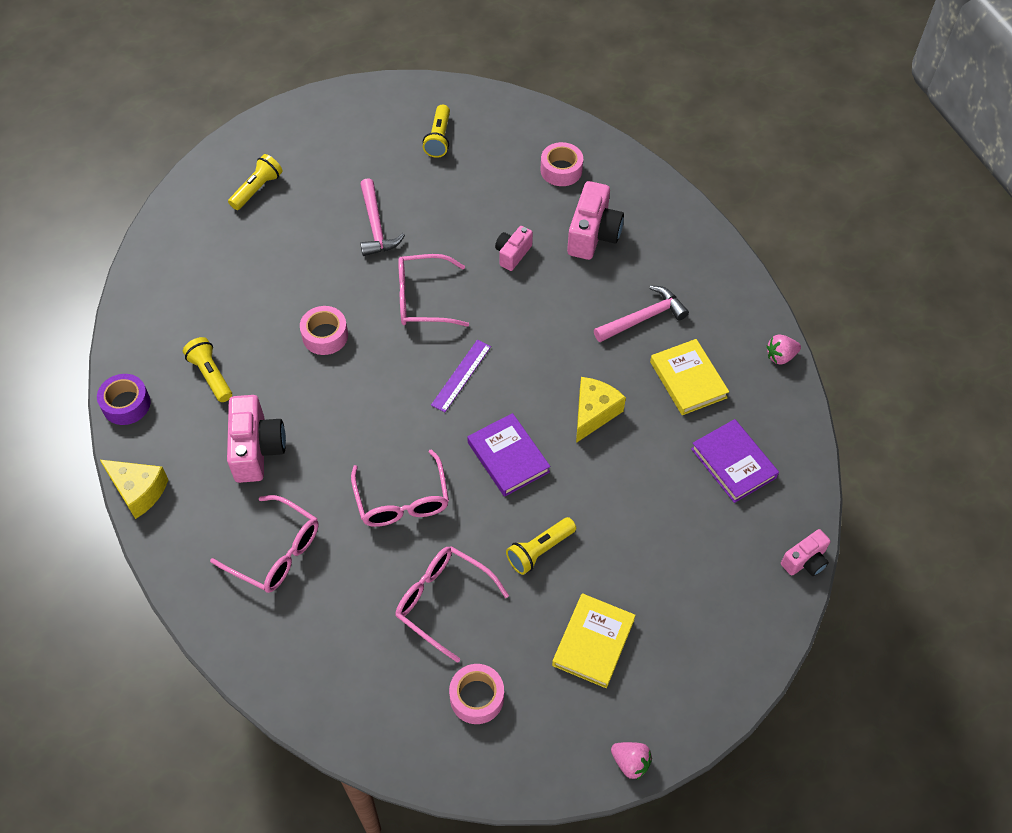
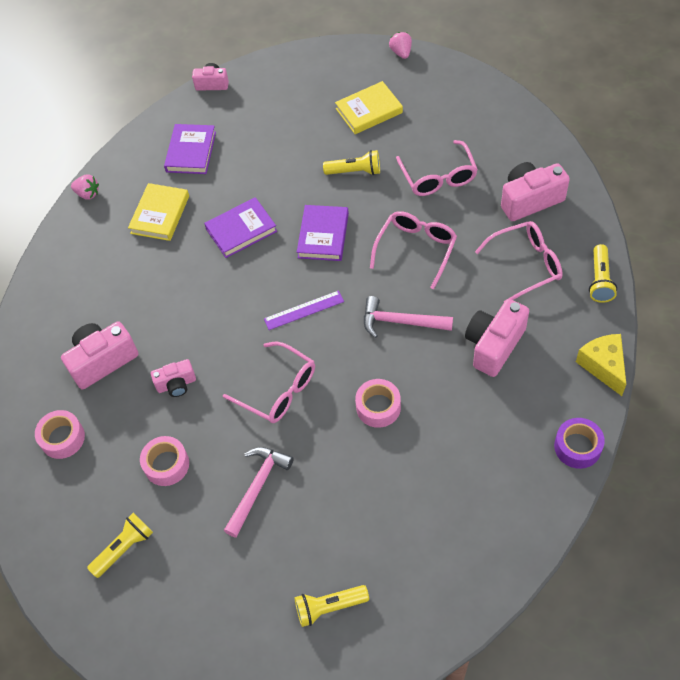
camera: 135 degrees left, 0 degrees up
yellow flashlight [183,337,232,402] -> yellow flashlight moved to [589,244,617,303]
pink glasses [210,495,319,593] -> pink glasses turned 90 degrees clockwise [475,221,562,302]
pink tape [449,664,504,724] -> pink tape moved to [140,436,189,486]
yellow cheese [576,377,626,443] -> purple book [204,197,277,258]
pink hammer [594,285,689,342] -> pink hammer moved to [364,296,453,338]
none -> pink camera [501,162,570,221]

